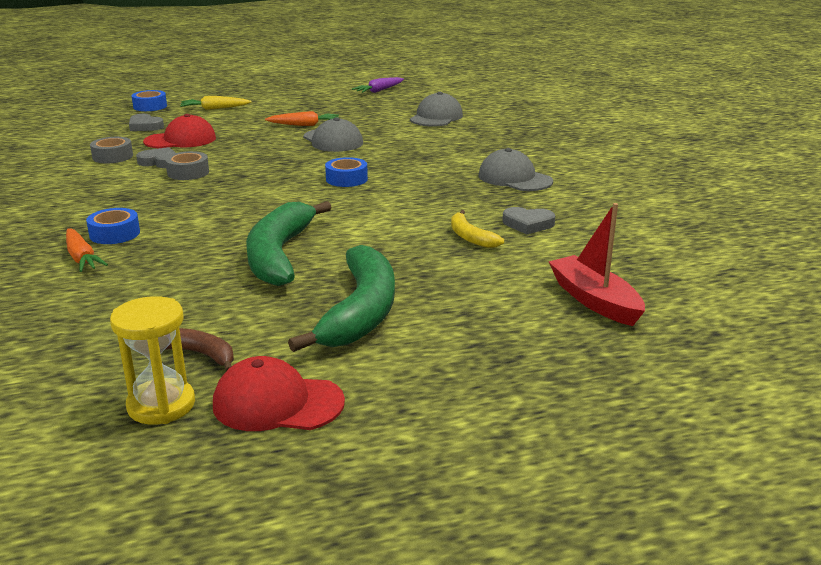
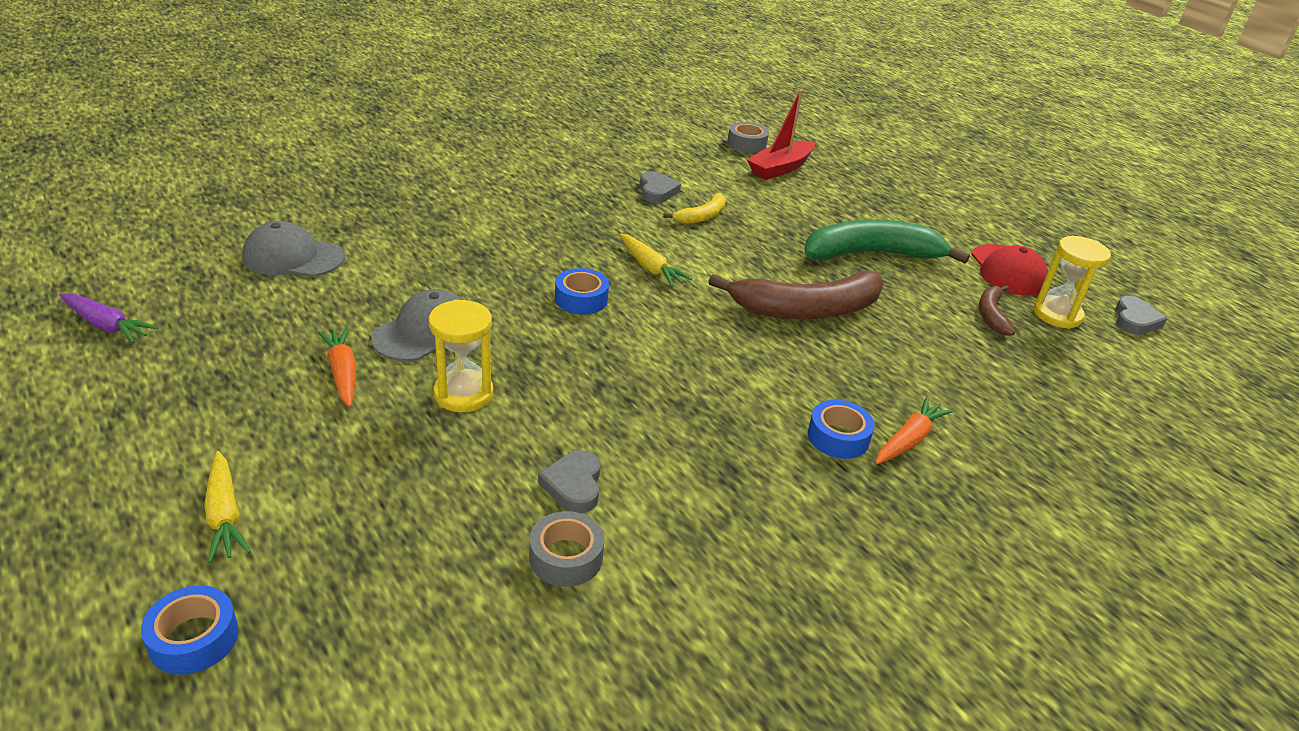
camera: 110 degrees left, 10 degrees up
grey heart [129,114,164,131] -> grey heart moved to [1115,296,1167,335]
red cap [143,114,216,148] -> none
grey tape [165,151,209,180] -> grey tape moved to [727,122,769,153]
green banana [246,201,332,286] -> brown banana [708,270,884,320]
grey cap [478,148,553,191] -> none
none -> yellow hourglass [429,299,493,412]
none -> yellow carrot [620,233,692,287]

